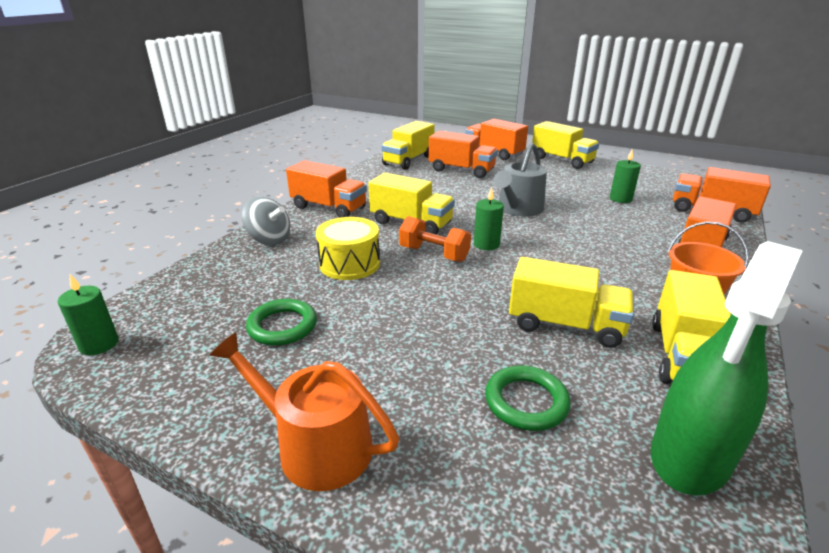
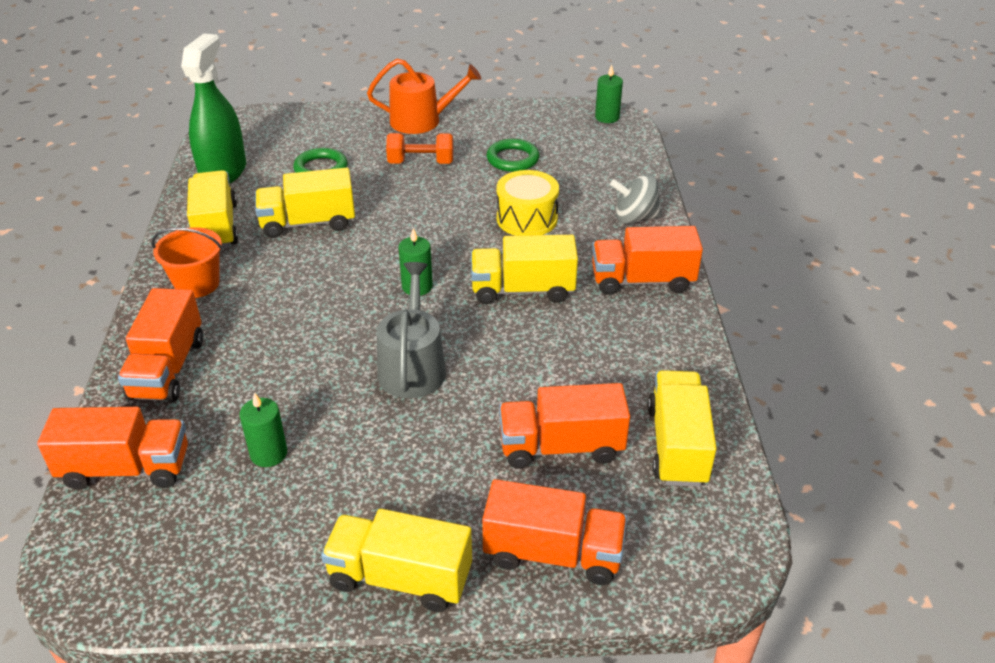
camera: 150 degrees right, 10 degrees up
orange dumbbell [399,216,471,262] -> orange dumbbell moved to [386,133,453,164]

